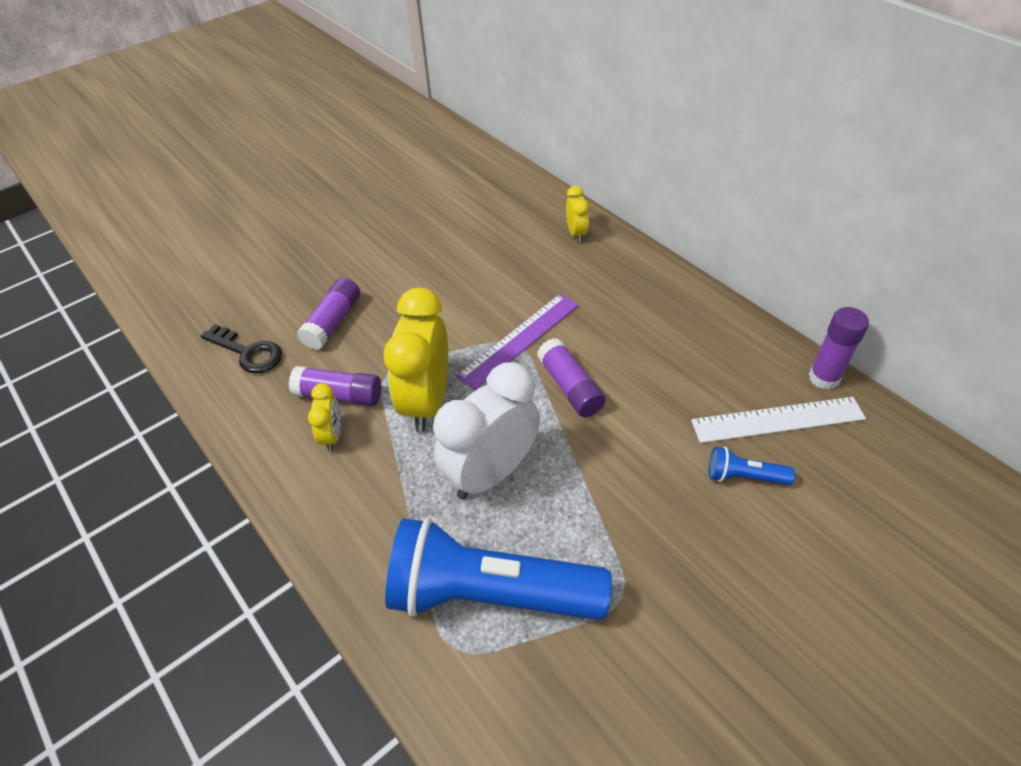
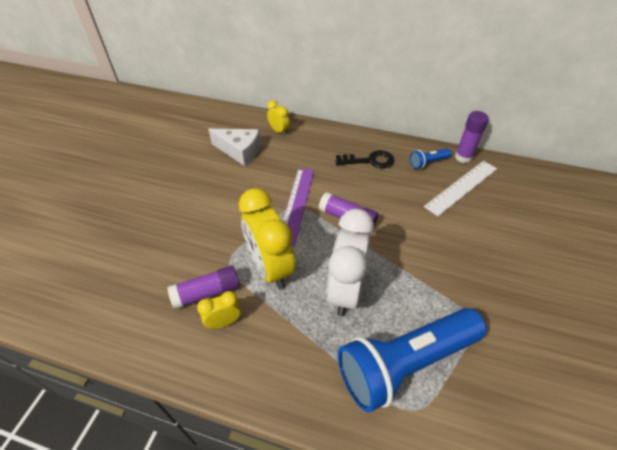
camera: 35 degrees left, 0 degrees up
black key [201,324,282,374] -> black key moved to [336,150,394,168]
purple glue stick [297,278,360,350] -> none
yellow clock [308,383,341,451] -> yellow clock turned 75 degrees counterclockwise [197,291,241,329]
blue flashlight [709,446,795,485] -> blue flashlight moved to [410,148,451,169]
none -> white cheese [208,129,261,166]

